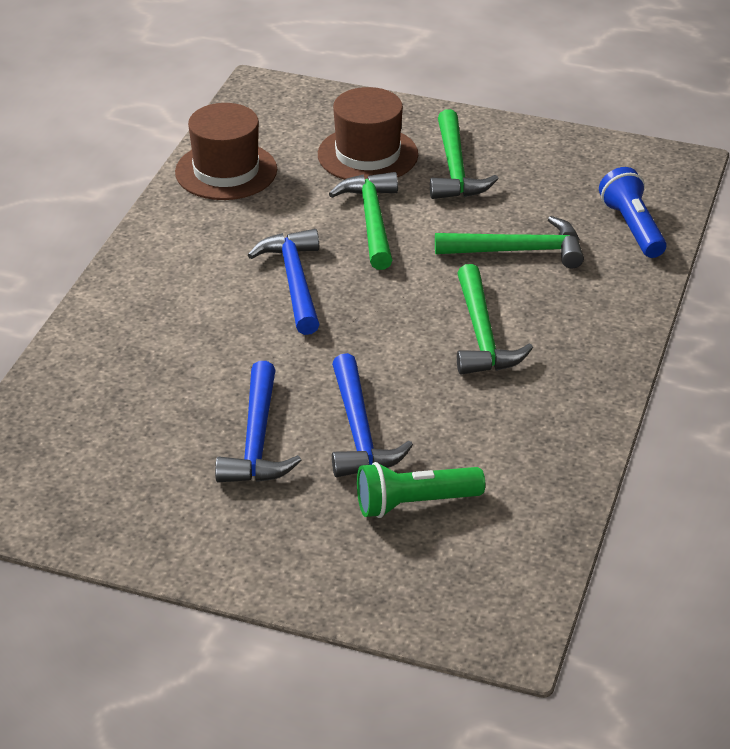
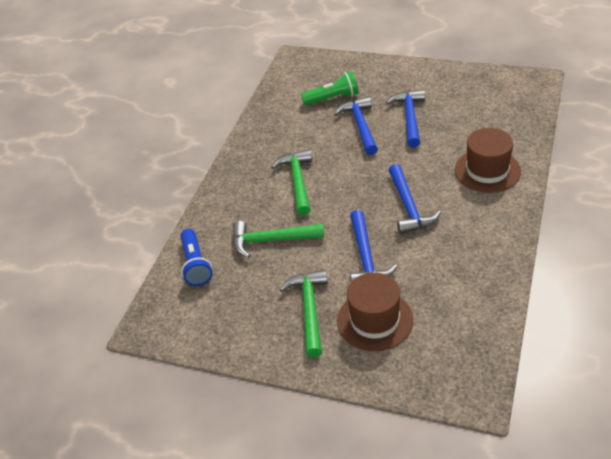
camera: 175 degrees left, 5 degrees up
brown hat [175,103,277,200] -> brown hat moved to [455,128,521,193]
green hammer [329,172,398,270] -> blue hammer [350,210,397,282]

